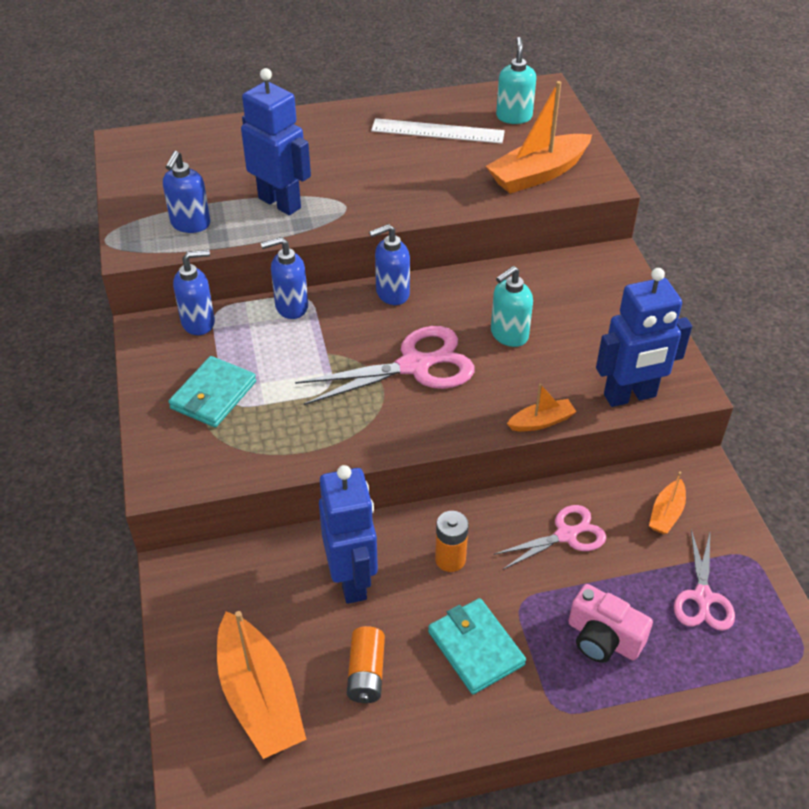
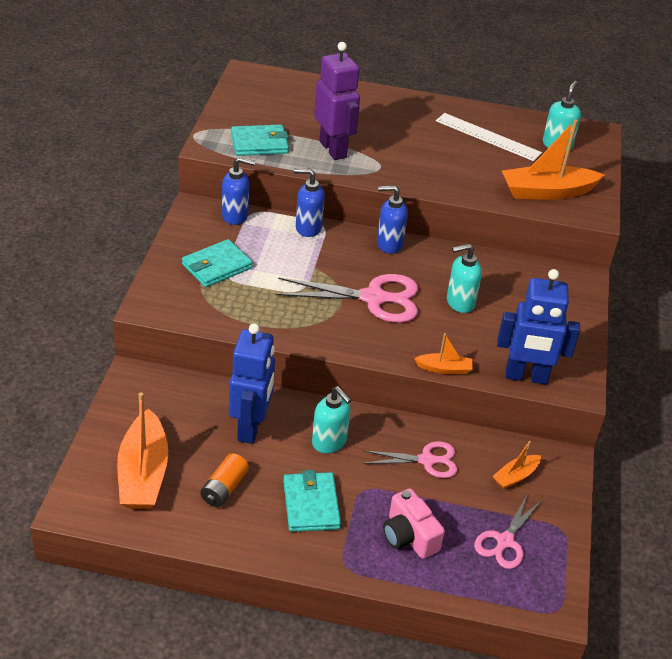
camera: 20 degrees right, 5 degrees down
blue soap dispenser [163,151,211,233] -> turquoise wallet [231,124,289,156]
blue robot [241,68,311,215] -> purple robot [314,42,360,160]
orange battery [435,511,469,572] -> turquoise soap dispenser [312,386,351,453]

